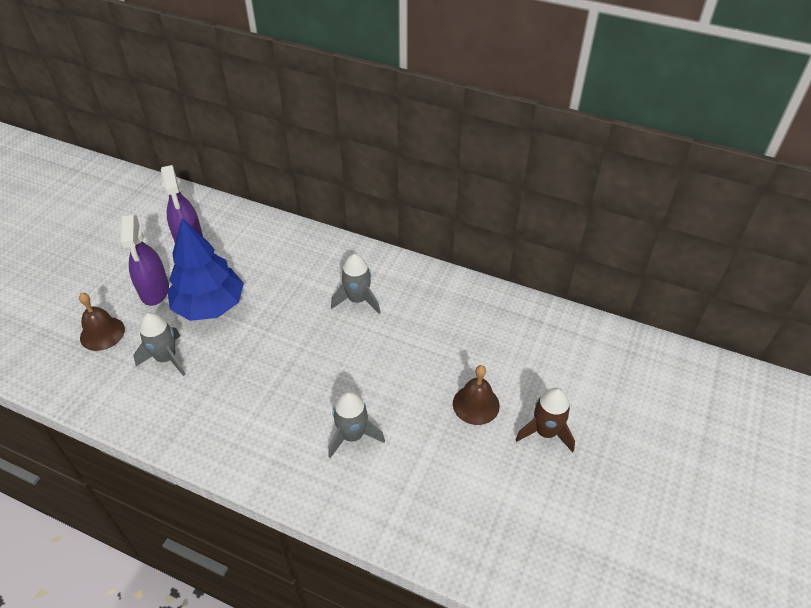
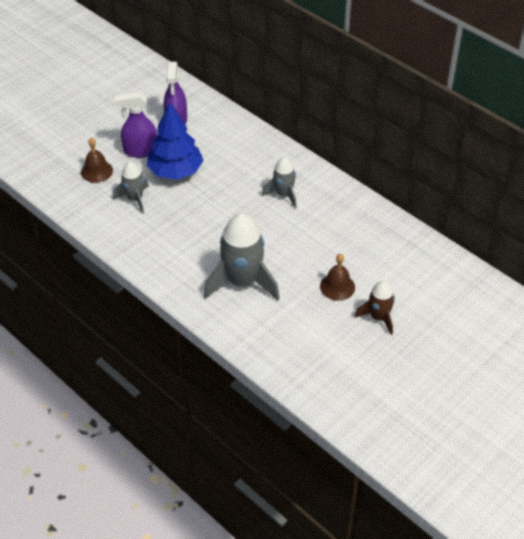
camera: 20 degrees right, 0 degrees up
purple spray bottle [120,215,169,306] -> purple spray bottle turned 75 degrees clockwise [115,92,157,158]
grey rocket [328,391,385,458] -> grey rocket [204,213,280,301], size x1.79

